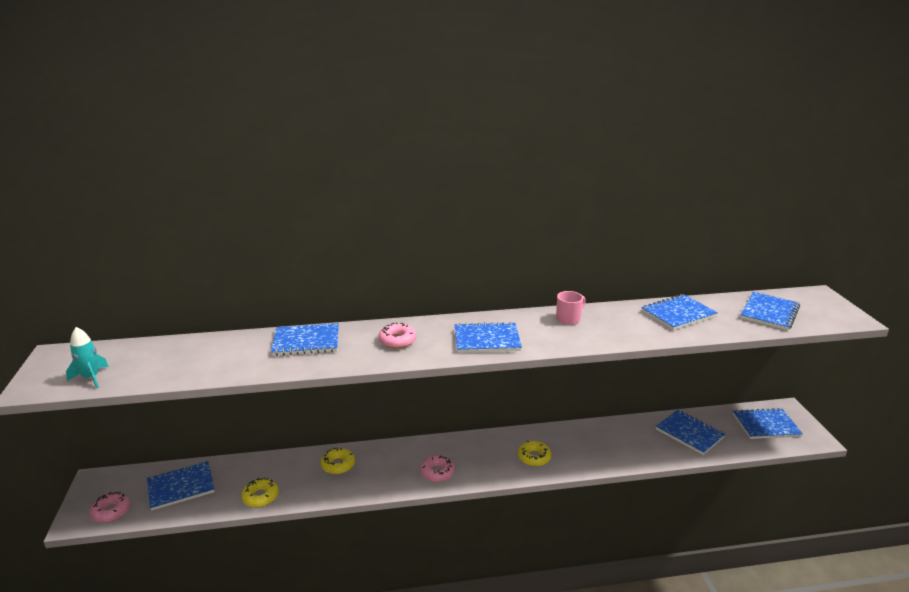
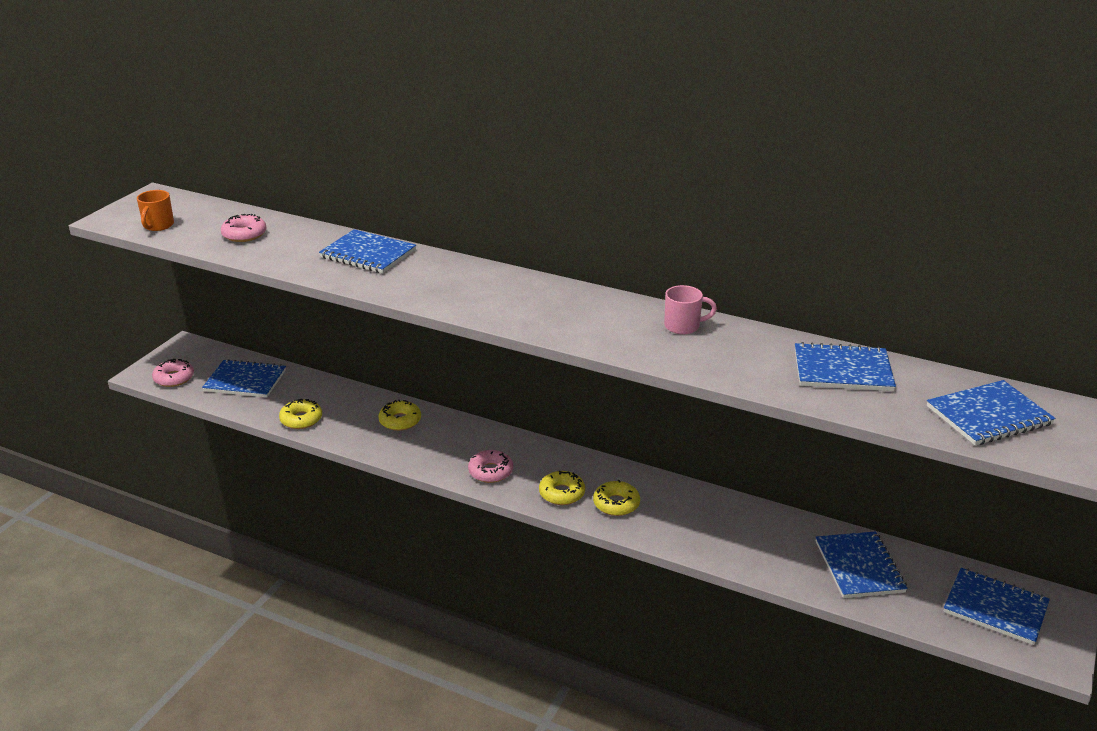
camera: 35 degrees right, 5 degrees up
turquoise rocket [66,327,109,388] -> orange mug [137,190,174,231]
pink donut [378,322,416,349] -> pink donut moved to [221,214,266,242]
blue notebook [455,322,522,353] -> none
none -> yellow donut [539,471,585,505]

